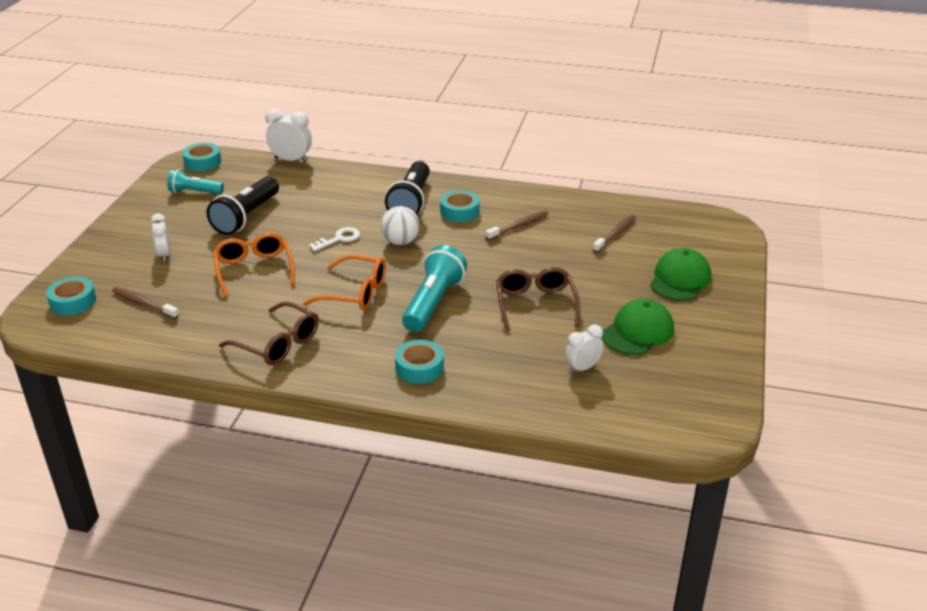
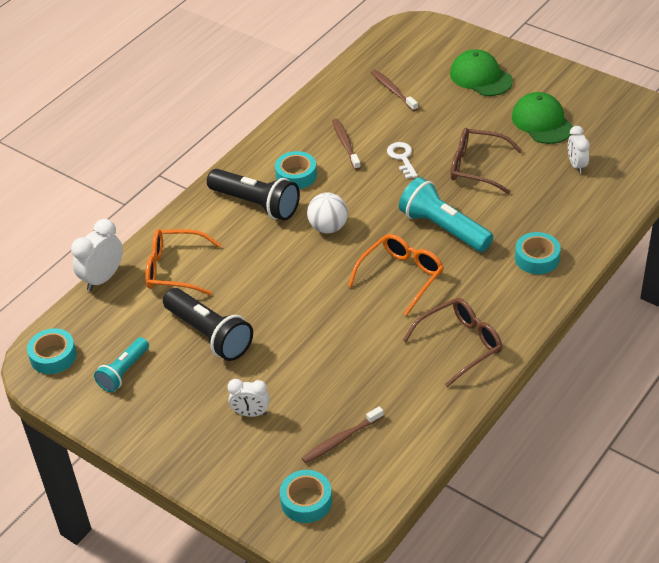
camera: 65 degrees left, 10 degrees up
orange glasses [213,232,295,297] -> orange glasses moved to [145,229,221,295]
white key [309,227,360,251] -> white key moved to [387,142,418,179]

